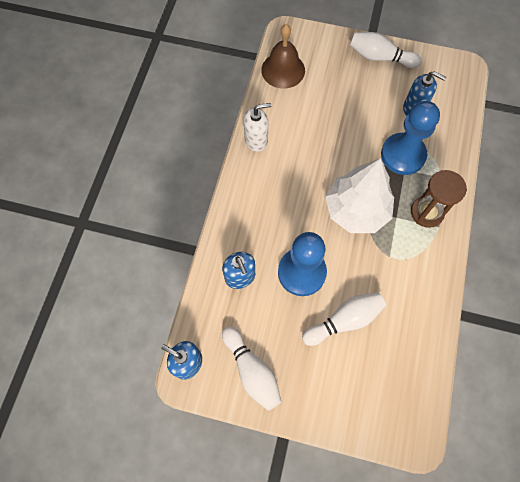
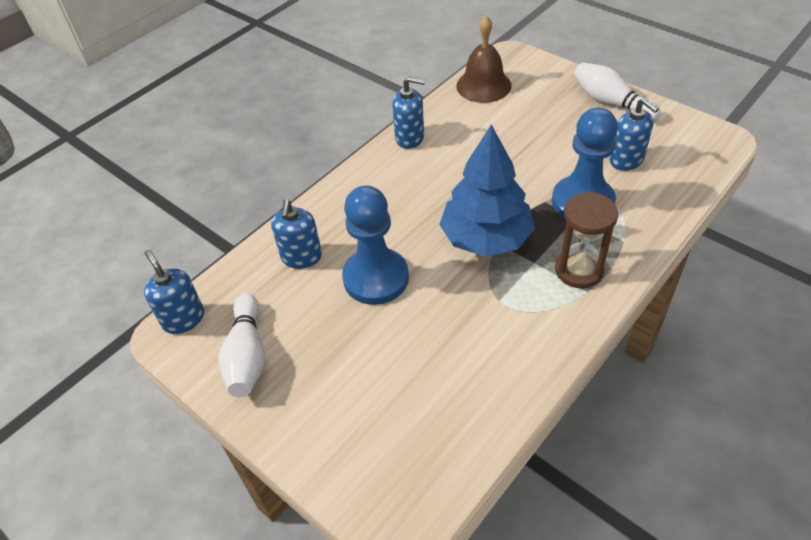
camera: 30 degrees right, 20 degrees down
white soap dispenser [244,103,271,152] -> blue soap dispenser [392,76,425,149]
white bowling pin [302,292,386,346] -> none
white tree [325,158,394,233] -> blue tree [439,124,535,257]

